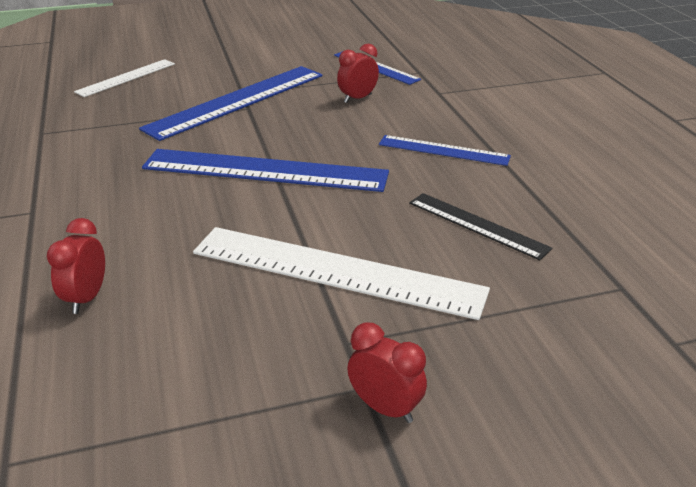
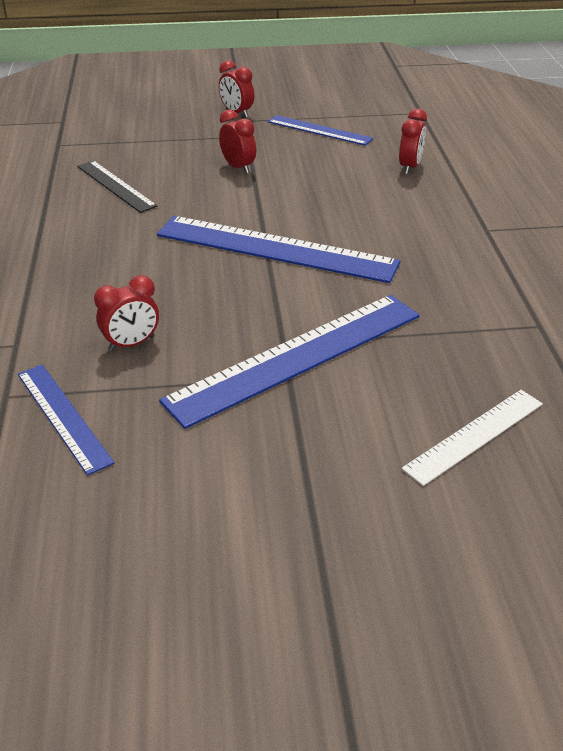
camera: 170 degrees left, 5 degrees up
white ruler [193,227,490,320] -> red clock [219,110,256,174]
blue ruler [379,135,511,166] -> blue ruler moved to [268,115,373,146]

